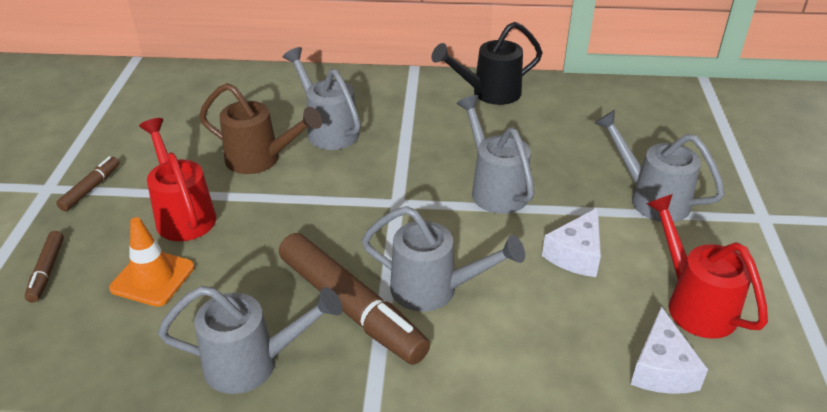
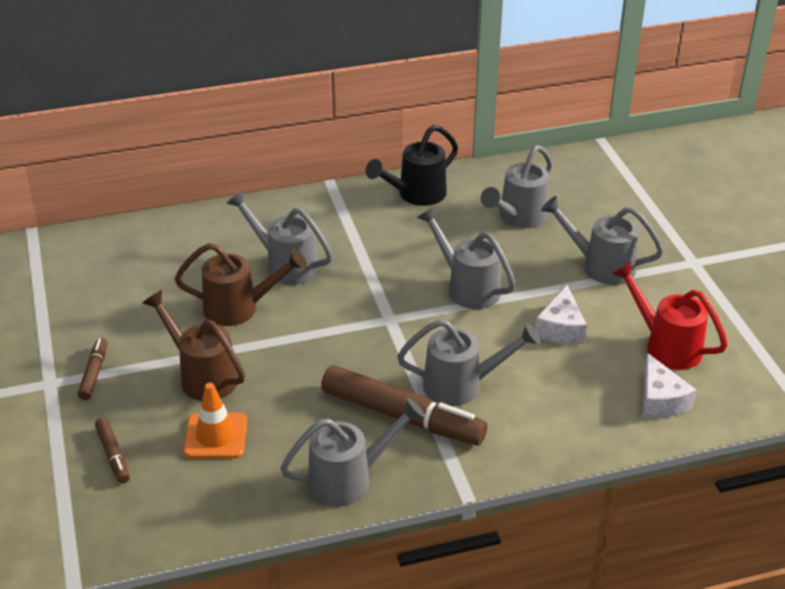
camera: 20 degrees left, 0 degrees up
red watering can [139,118,216,241] -> brown watering can [143,290,245,401]
none -> grey watering can [481,145,553,228]

